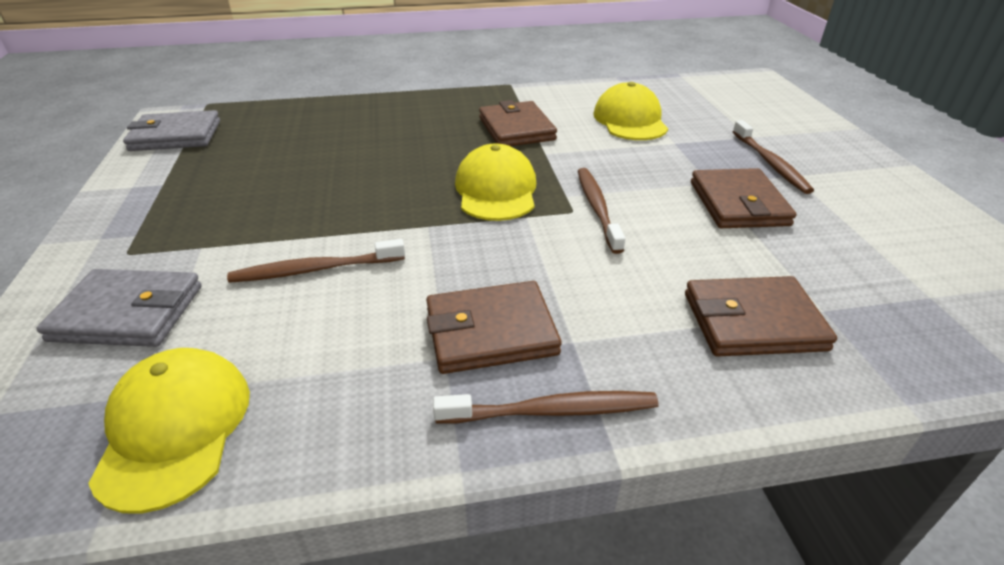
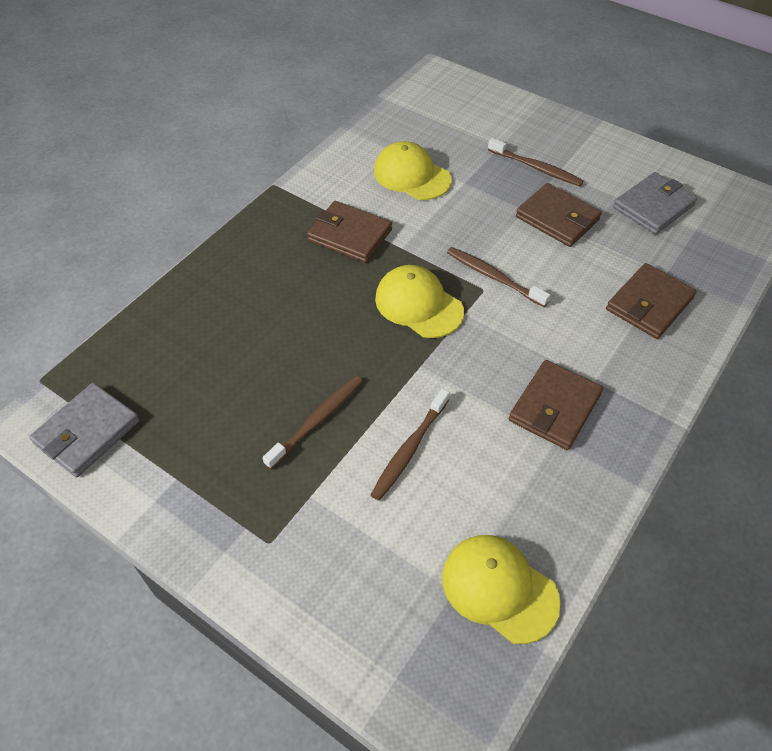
camera: 45 degrees left, 15 degrees up
grey wallet [36,269,202,347] -> grey wallet moved to [613,172,697,235]
brown toothbrush [433,391,659,424] -> brown toothbrush moved to [262,376,363,469]

